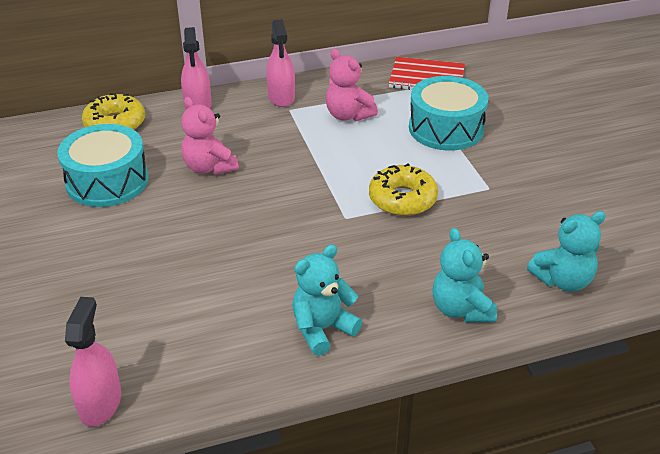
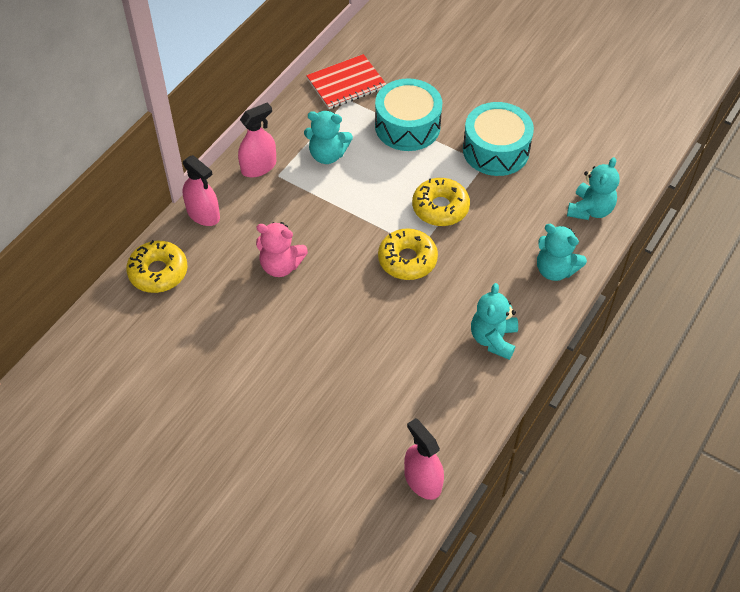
camera: 40 degrees left, 15 degrees up
turquoise drum [57,124,148,207] -> turquoise drum moved to [463,102,534,176]
pink spray bottle [266,19,295,107] -> pink spray bottle turned 75 degrees counterclockwise [238,103,276,177]
pink teddy bear [326,49,378,121] -> turquoise teddy bear [304,111,353,164]
none -> yellow donut [378,228,438,280]

